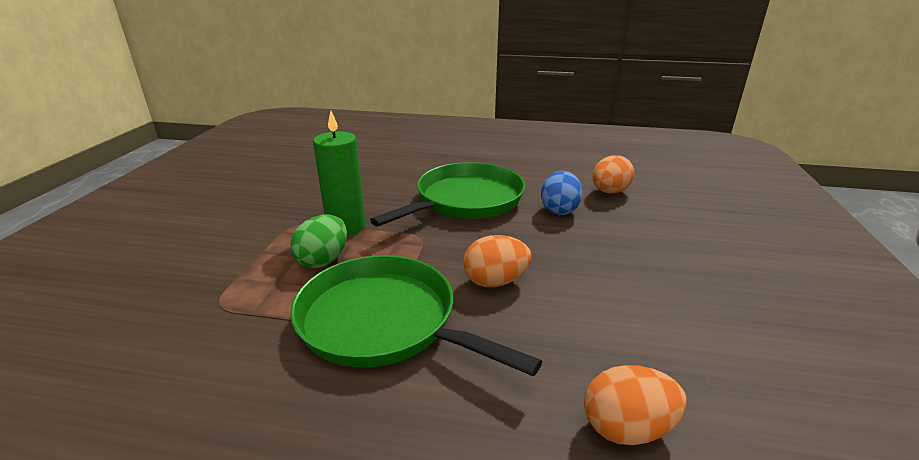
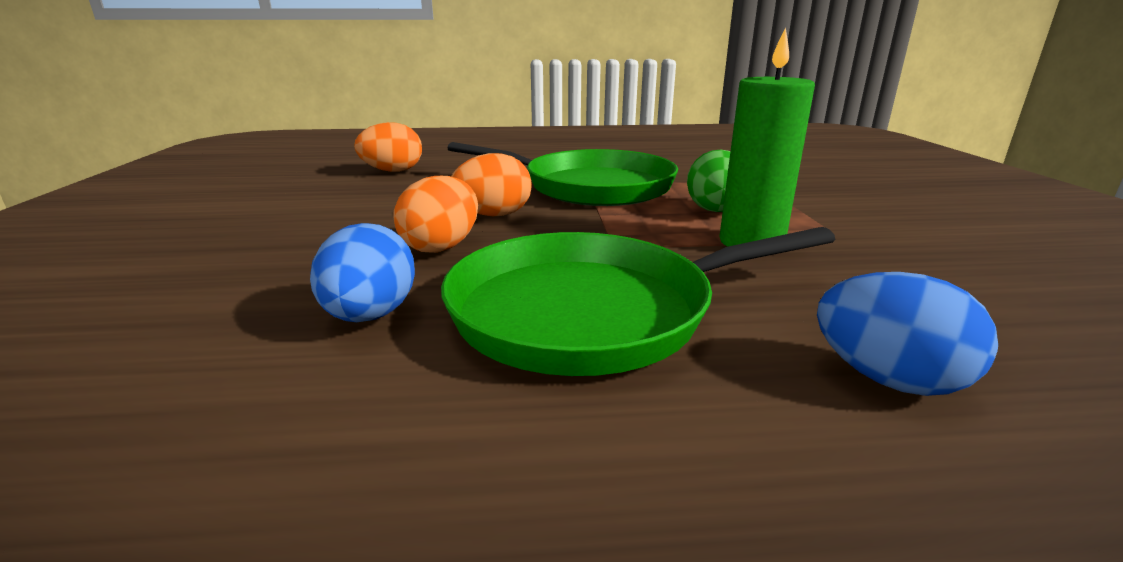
camera: 165 degrees right, 5 degrees down
green pan [370,162,525,226] -> green pan turned 45 degrees clockwise [441,227,835,376]
orange egg [592,155,634,194] -> orange egg moved to [393,176,478,253]
none -> blue egg [817,272,998,396]

